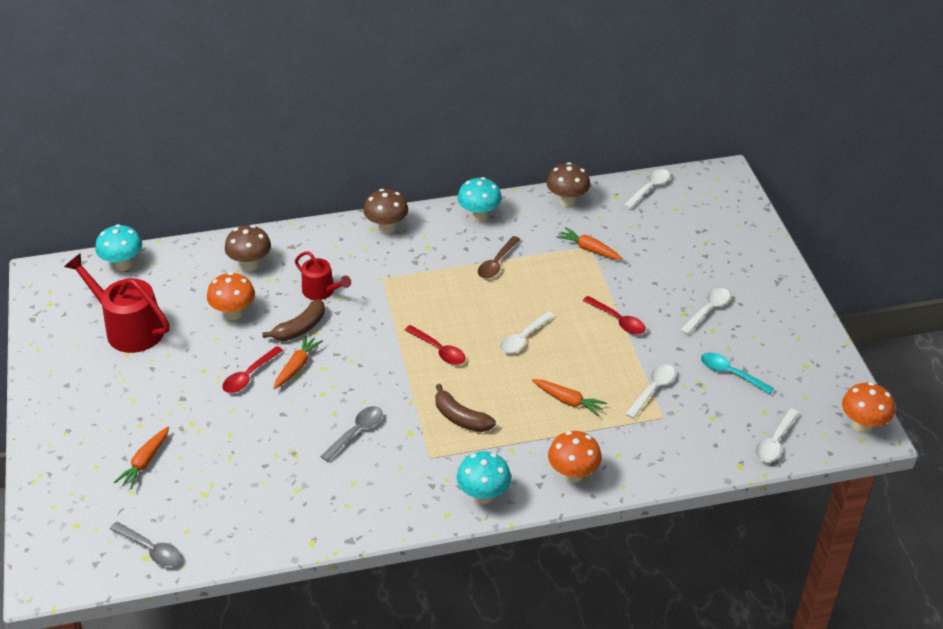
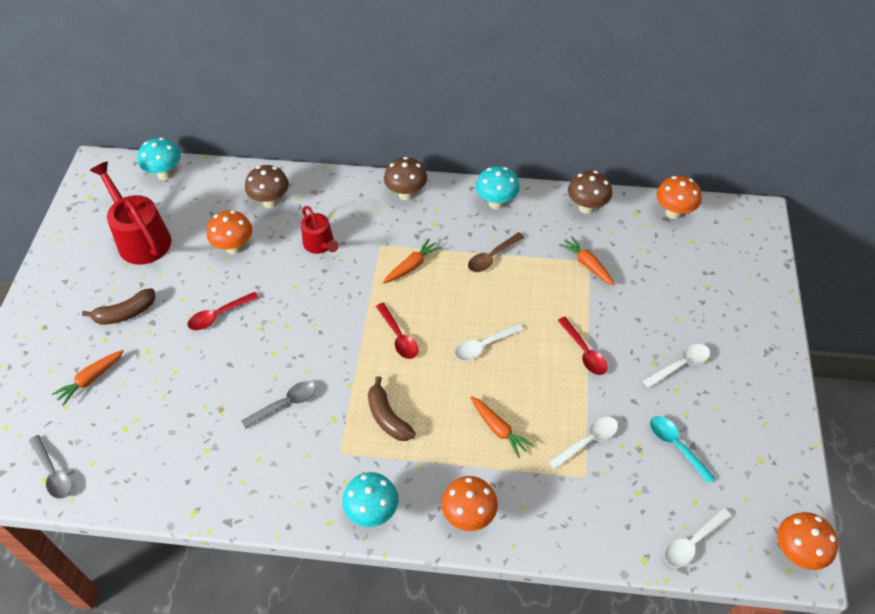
camera: 20 degrees right, 10 degrees up
brown banana [262,299,325,341] -> brown banana moved to [82,288,155,325]
orange carrot [273,335,323,389] -> orange carrot moved to [383,238,442,284]
white spoon [624,169,670,209] -> orange mushroom [656,176,702,219]

